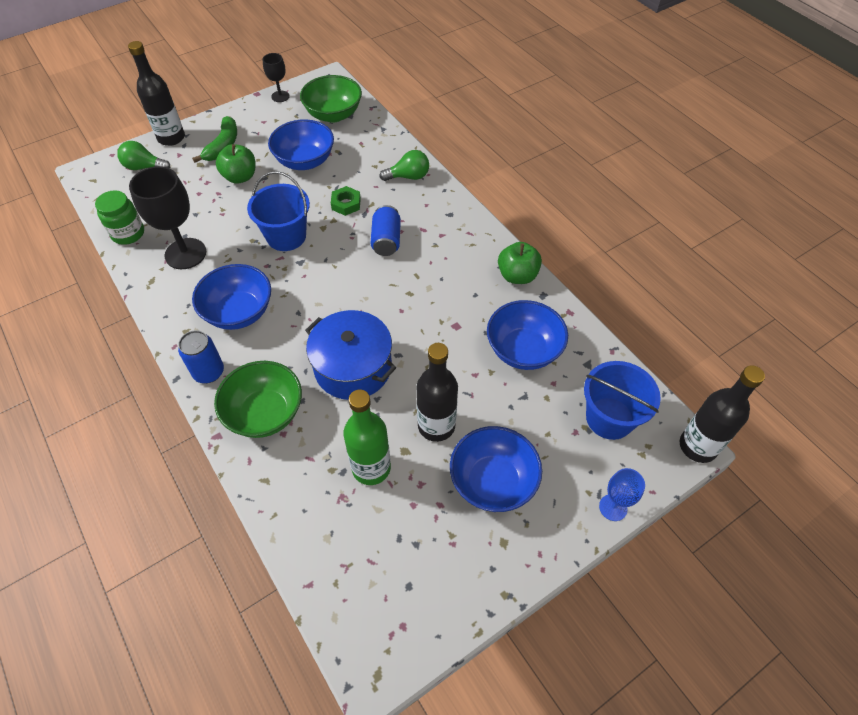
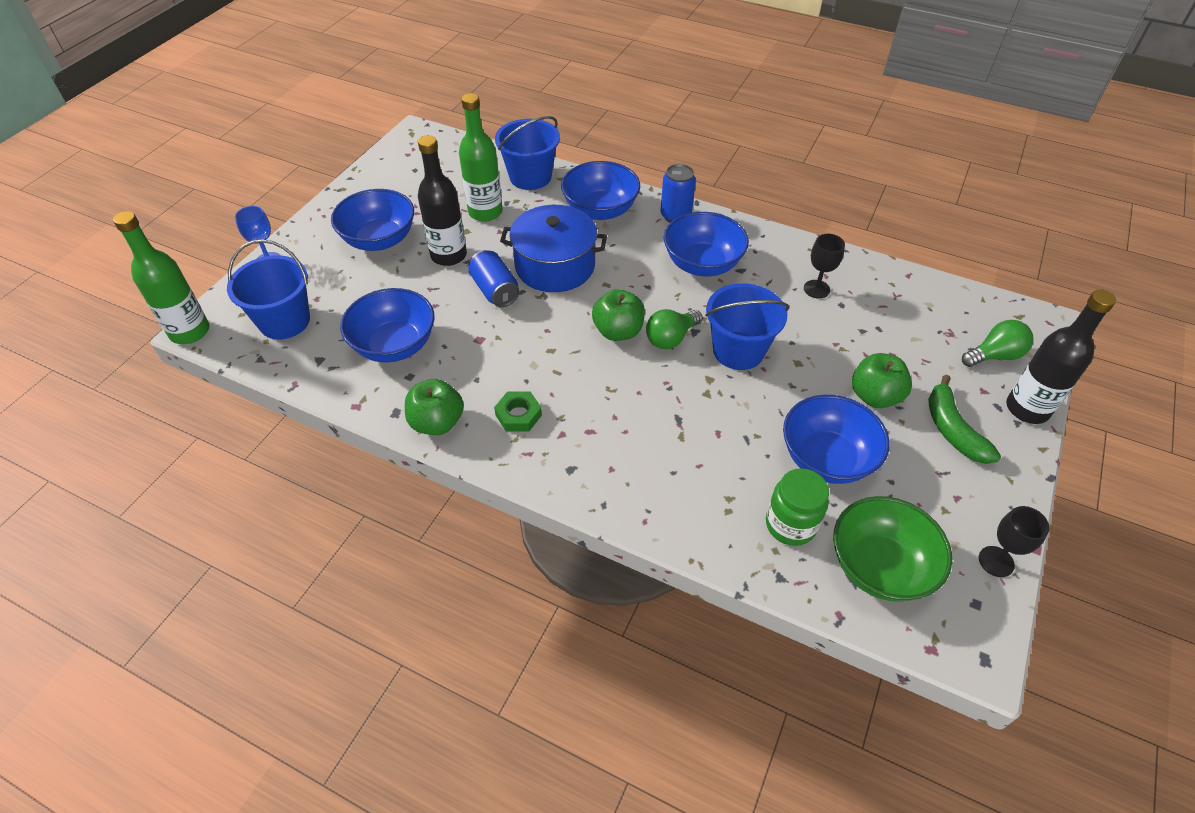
camera: 150 degrees right, 5 degrees down
green jar [95,190,144,245] -> green jar moved to [766,468,829,546]
black goblet [129,166,206,269] -> black goblet [804,234,845,299], size x0.54
green bowl [214,361,302,438] -> blue bowl [561,161,640,220]
green nut [331,186,361,216] -> green nut moved to [494,391,542,432]
blue can [370,205,401,256] -> blue can moved to [468,250,519,307]
green light bulb [380,150,429,181] -> green light bulb moved to [646,309,703,349]
black bottle [680,365,765,463] -> green bottle [113,211,209,344]
none -> blue bucket [495,116,560,190]
none -> green apple [592,289,645,341]

